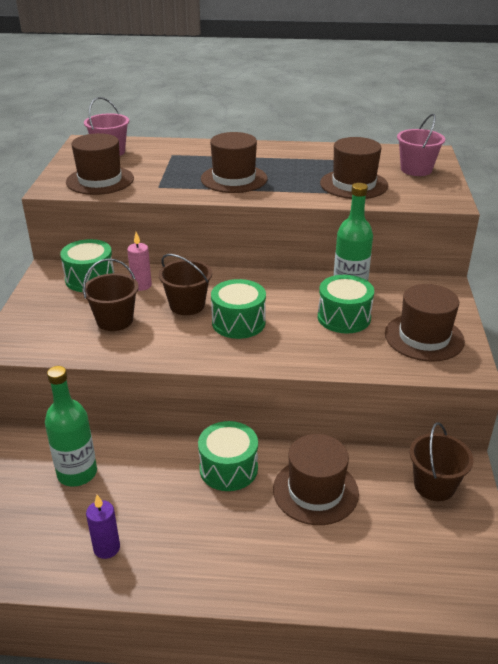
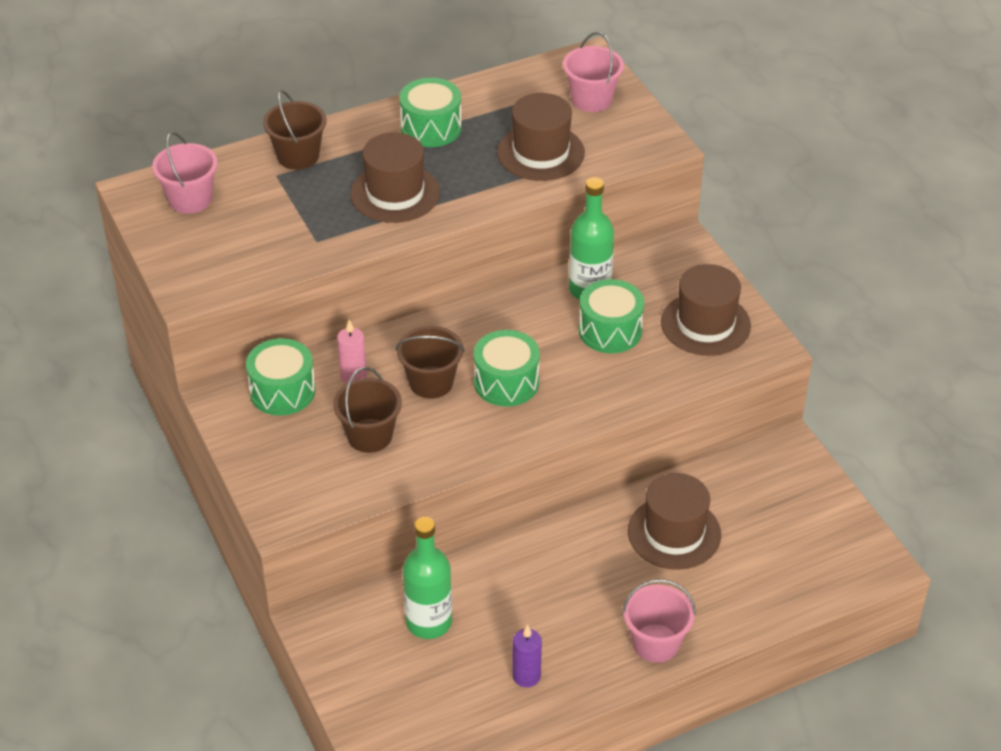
camera: 30 degrees left, 10 degrees up
brown hat [66,133,134,195] -> none
green drum [198,421,258,491] -> green drum moved to [399,78,462,147]
brown bucket [410,423,474,501] -> brown bucket moved to [263,90,327,170]
none -> pink bucket [622,579,696,663]

